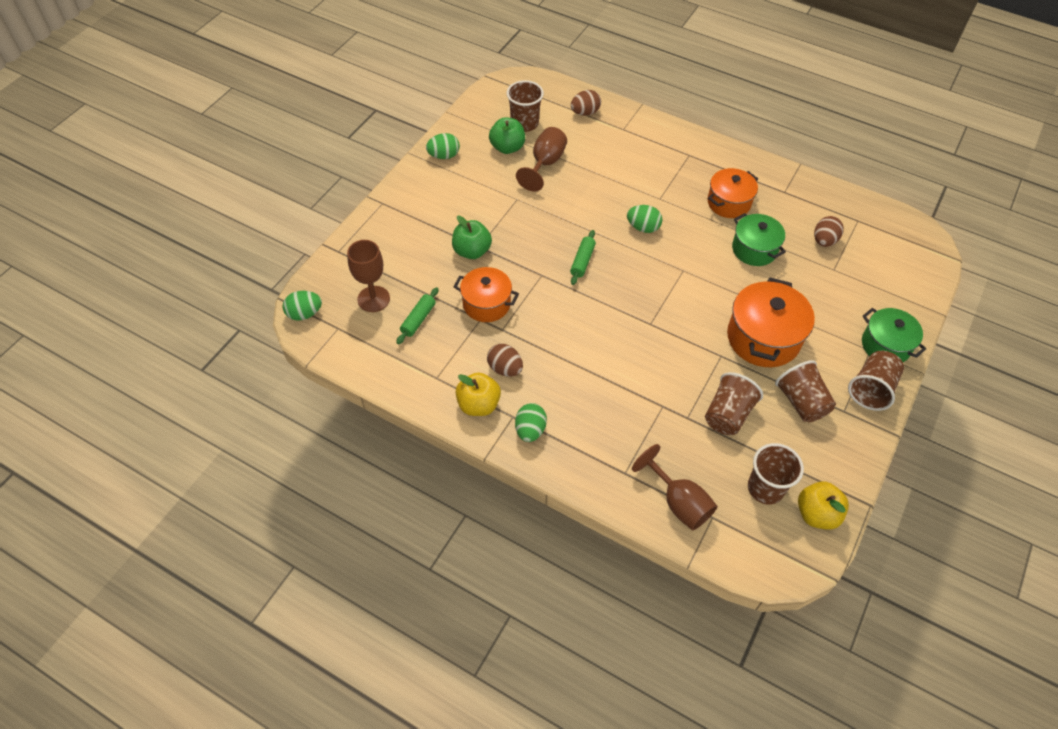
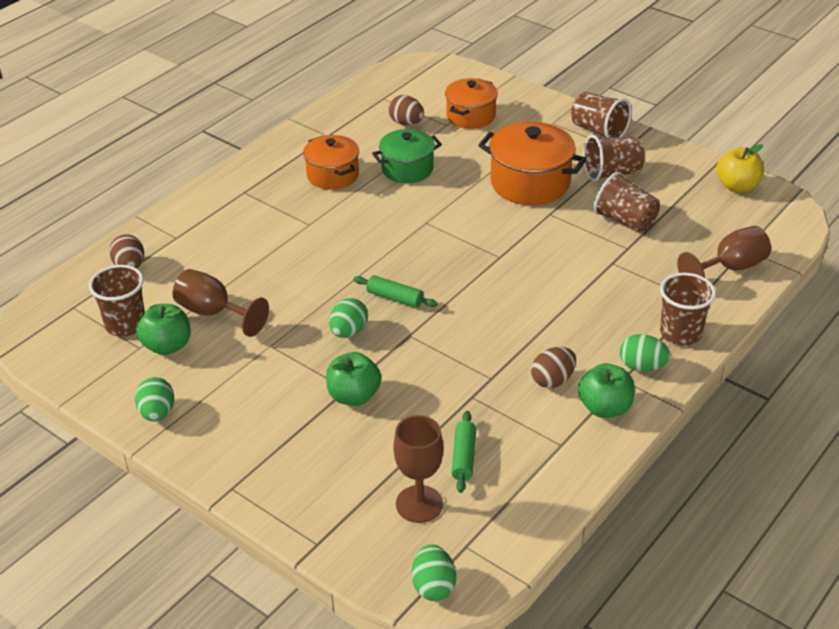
camera: 80 degrees left, 15 degrees down
green rolling pin [396,287,438,344] -> green rolling pin turned 60 degrees clockwise [452,411,476,493]
orange pot [454,267,519,322] -> orange pot moved to [445,78,498,129]
yellow apple [456,373,501,416] -> green apple [578,363,635,418]
green egg [627,205,662,233] -> green egg moved to [329,298,368,338]
brown cup [748,443,804,504] -> brown cup moved to [660,273,716,346]
green pot [862,308,926,362] -> none

